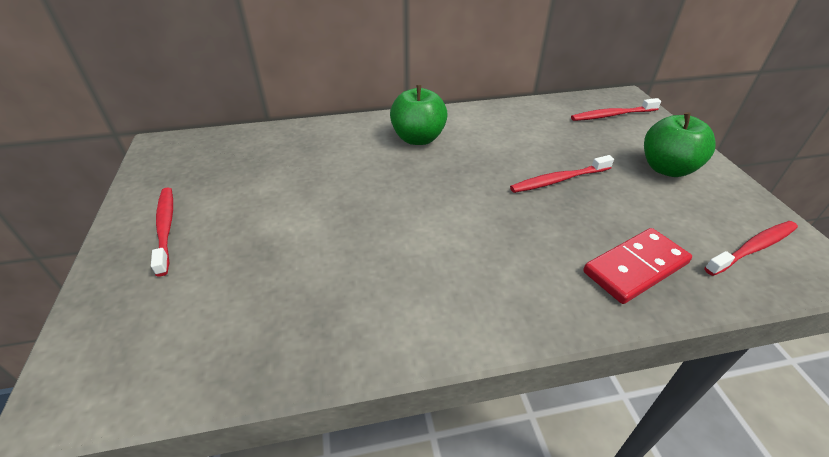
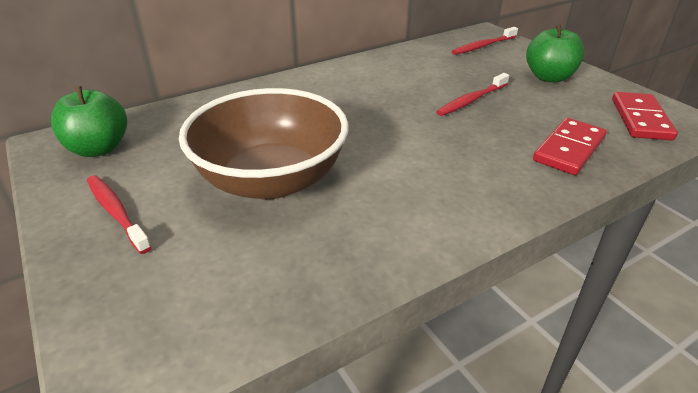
camera: 20 degrees left, 5 degrees down
green apple [390,85,448,145] -> green apple moved to [51,86,127,157]
red toothbrush [704,221,798,276] -> red domino [612,92,678,141]
none -> brown bowl [179,88,349,200]

